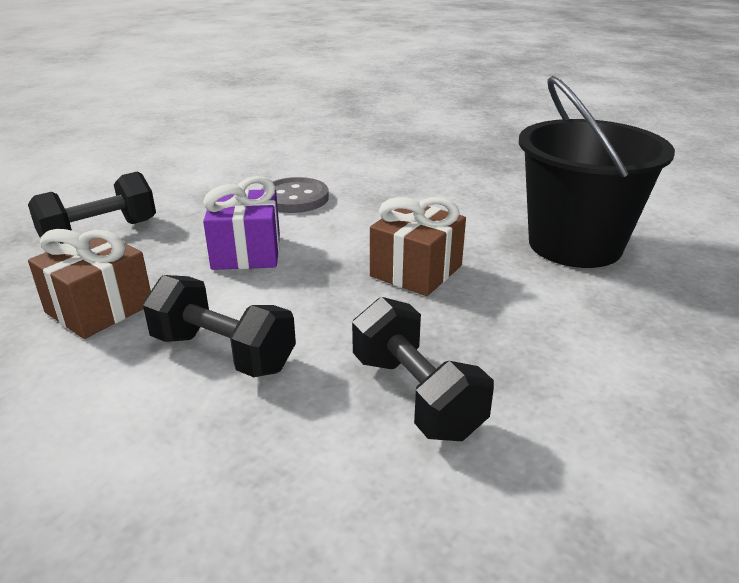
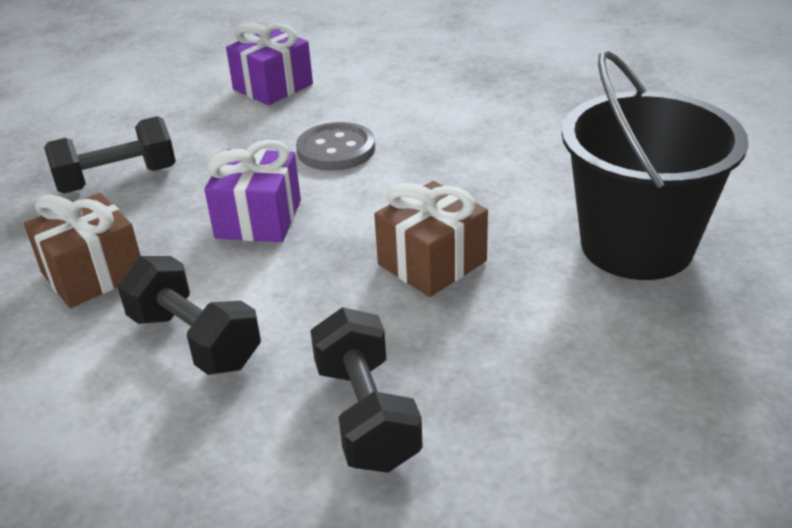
camera: 15 degrees right, 5 degrees up
none -> purple gift [226,23,313,105]

